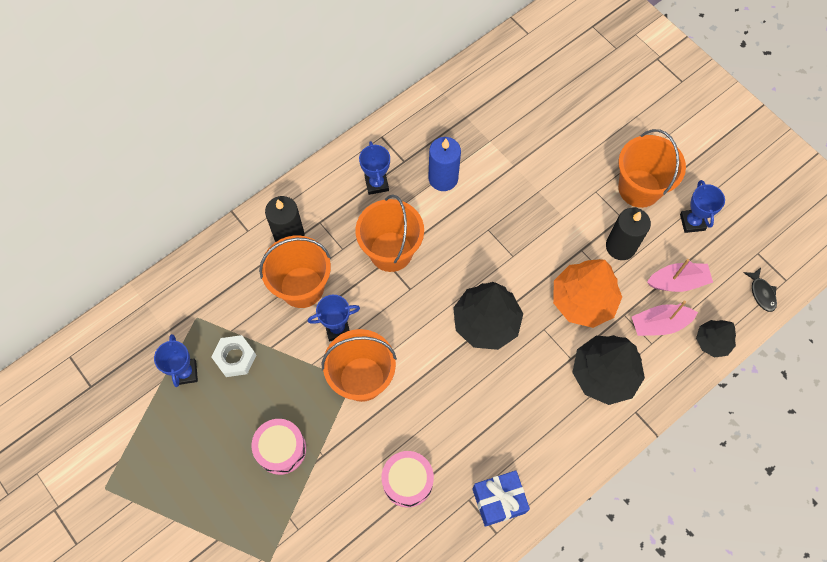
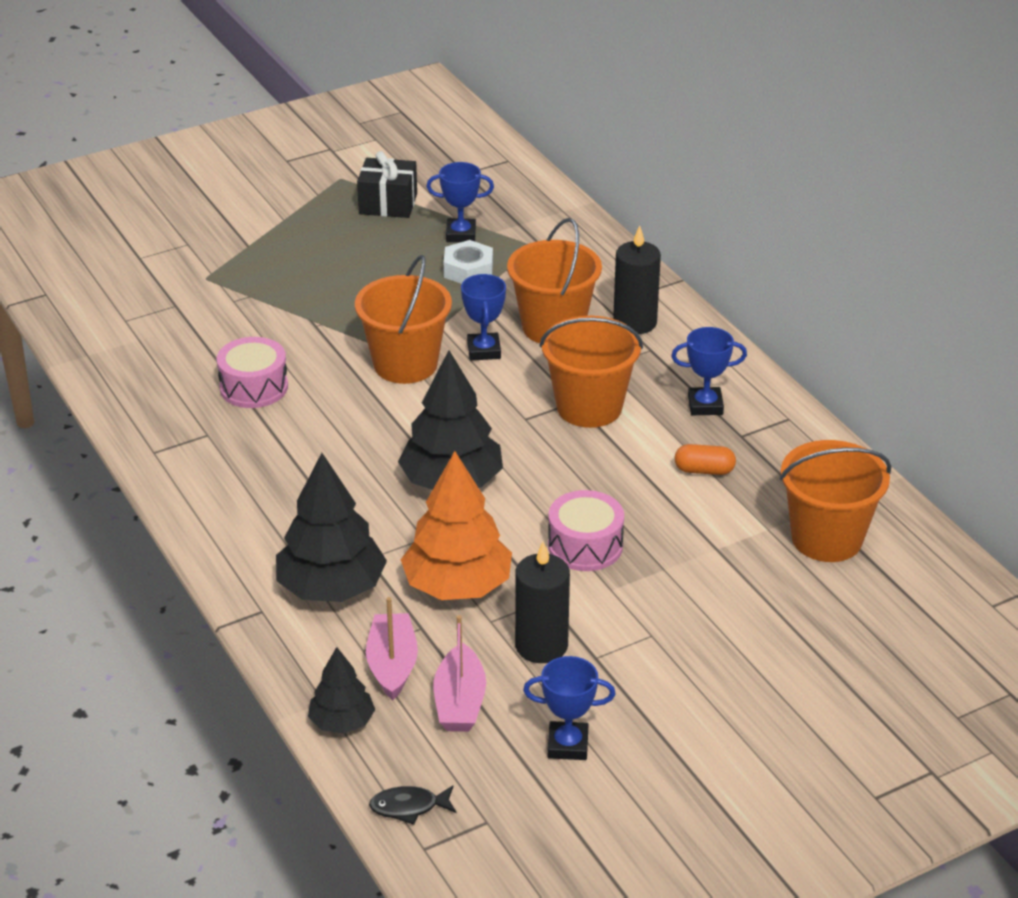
camera: 100 degrees right, 30 degrees down
pink drum [251,419,306,475] -> pink drum moved to [548,490,624,571]
blue candle [428,137,461,191] -> orange capsule [674,444,736,475]
blue gift [472,471,530,527] -> none
orange bucket [618,129,686,208] -> orange bucket moved to [780,440,891,562]
none -> black gift [357,151,417,218]

